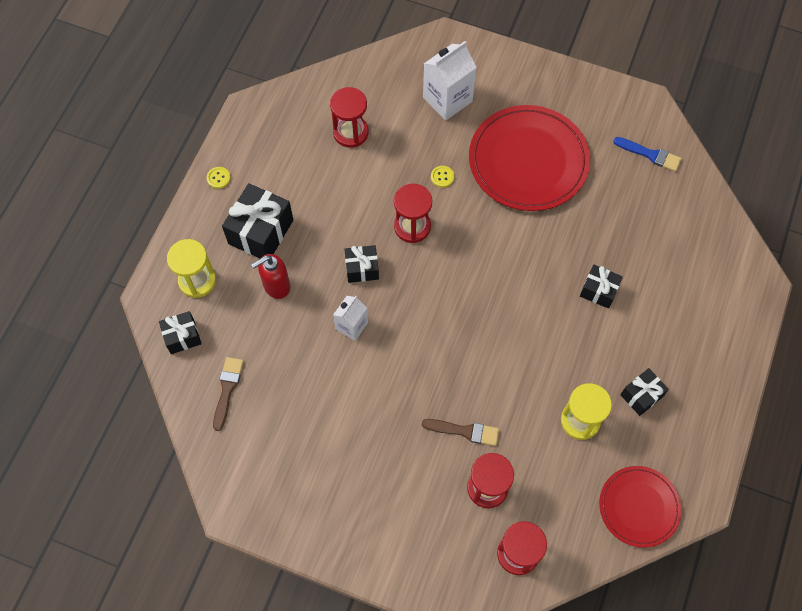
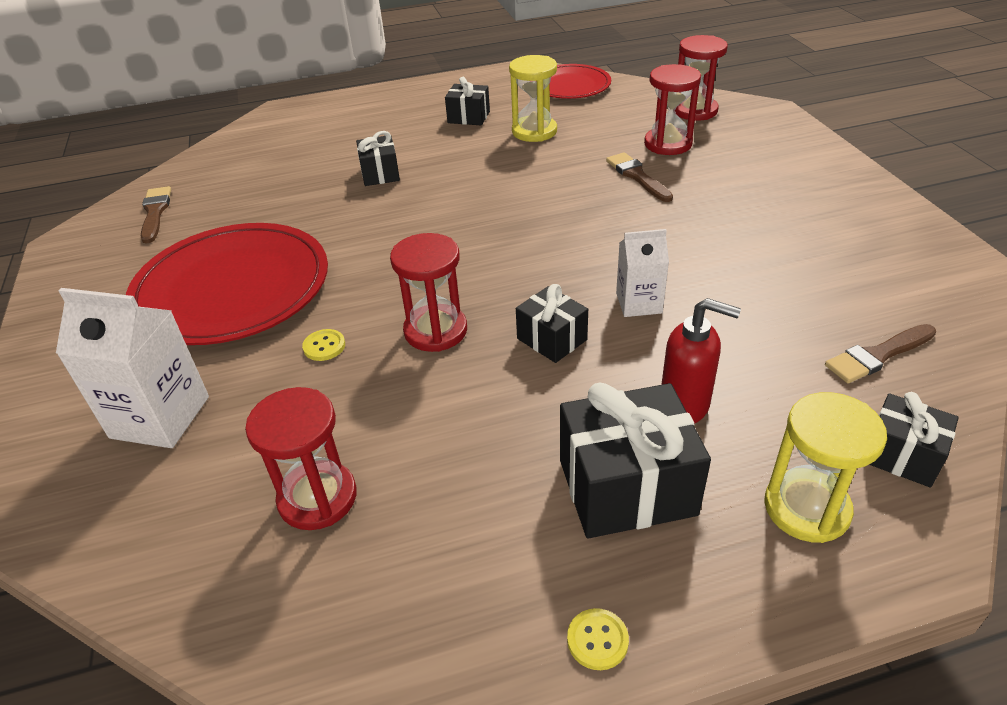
camera: 125 degrees left, 25 degrees down
blue brush [613,137,682,172] -> brown brush [141,186,171,243]

